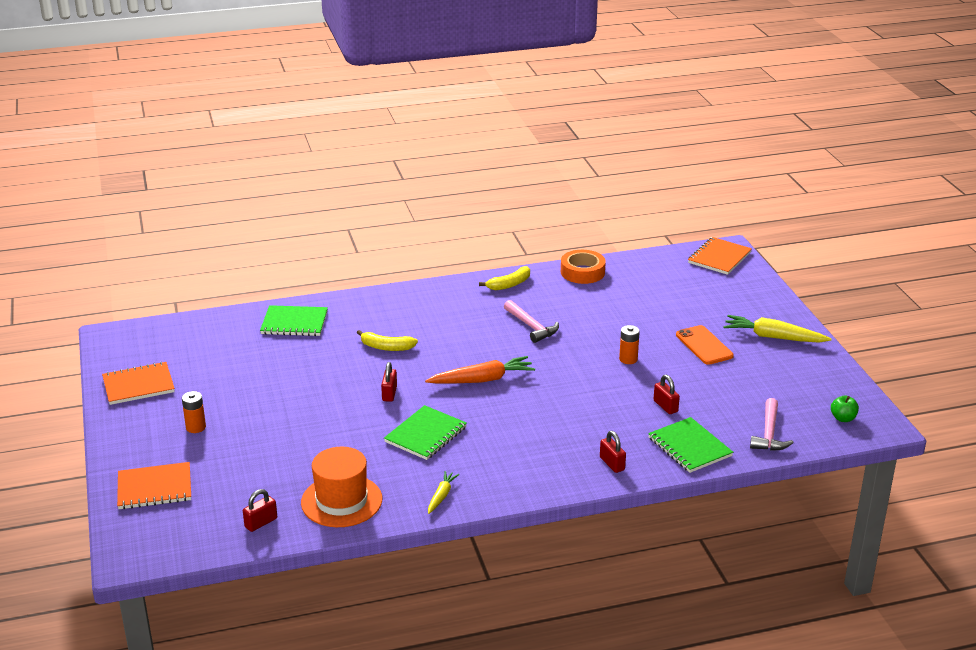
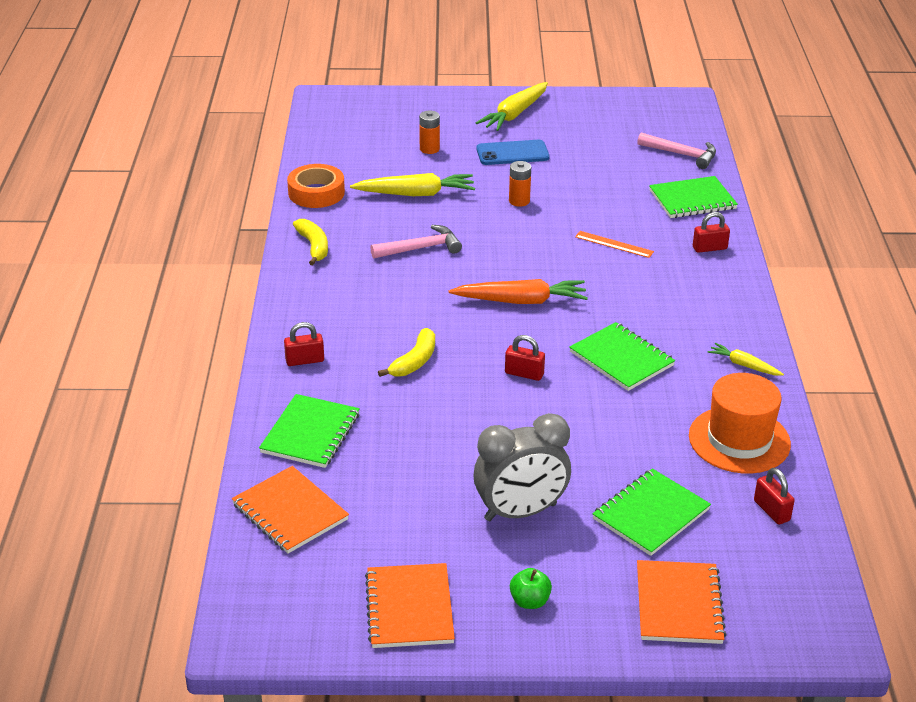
camera: 75 degrees left, 5 degrees up
orange battery [182,391,206,433] -> orange battery moved to [419,111,440,154]
orange carrot [425,356,535,384] -> orange carrot turned 90 degrees clockwise [449,279,588,304]
red padlock [654,375,680,414] -> red padlock moved to [284,322,324,366]
orange phone [676,325,734,365] -> blue phone [476,140,549,165]
orange notebook [688,237,752,275] -> orange notebook moved to [232,466,349,554]
green apple [831,396,859,422] -> green apple moved to [510,568,552,609]
none -> yellow carrot [350,173,475,196]
none -> grey clock [473,413,571,521]
none -> orange ruler [575,231,654,258]
none -> green notebook [592,468,711,556]

